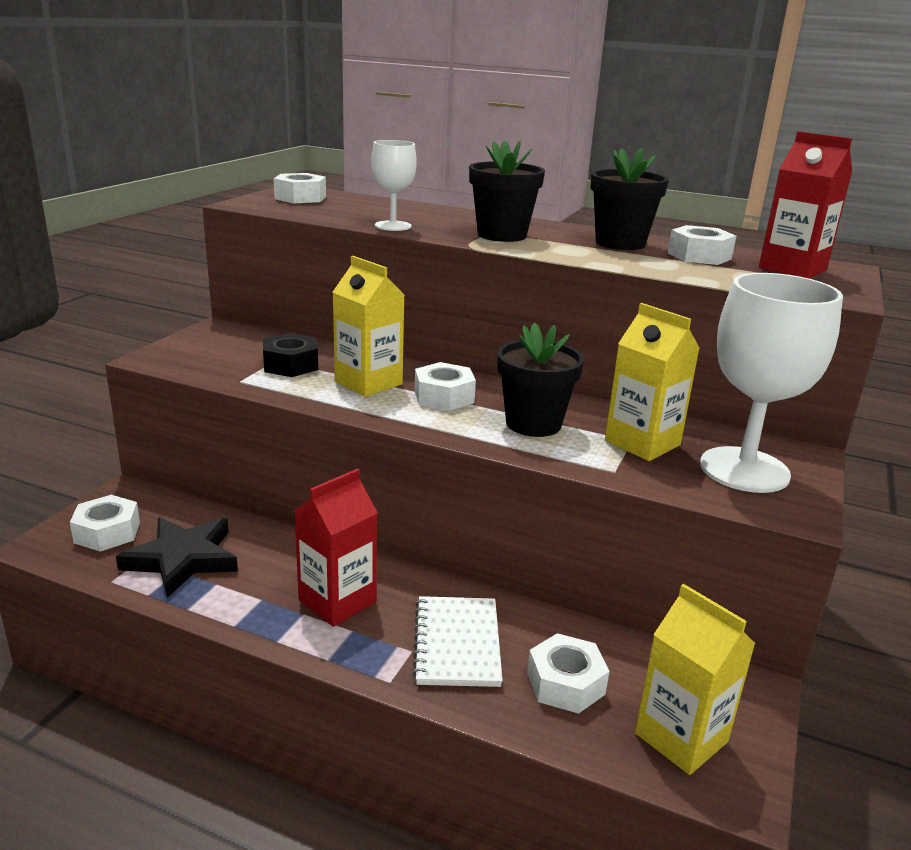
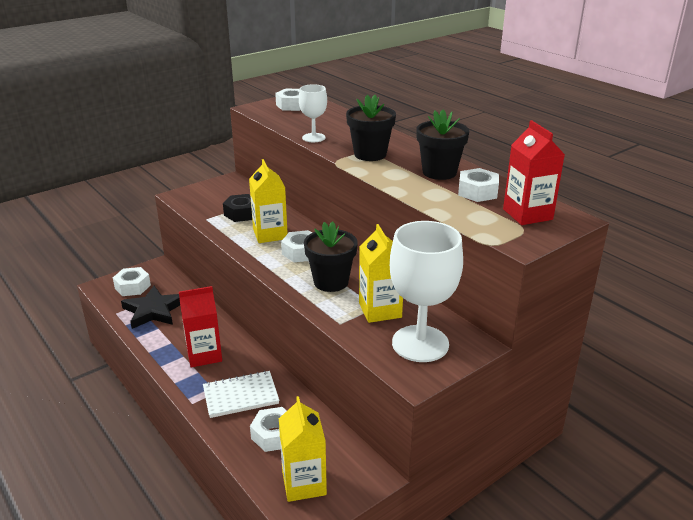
camera: 30 degrees right, 5 degrees up
white notebook [412,596,503,687] -> white notebook turned 45 degrees clockwise [203,371,279,418]

